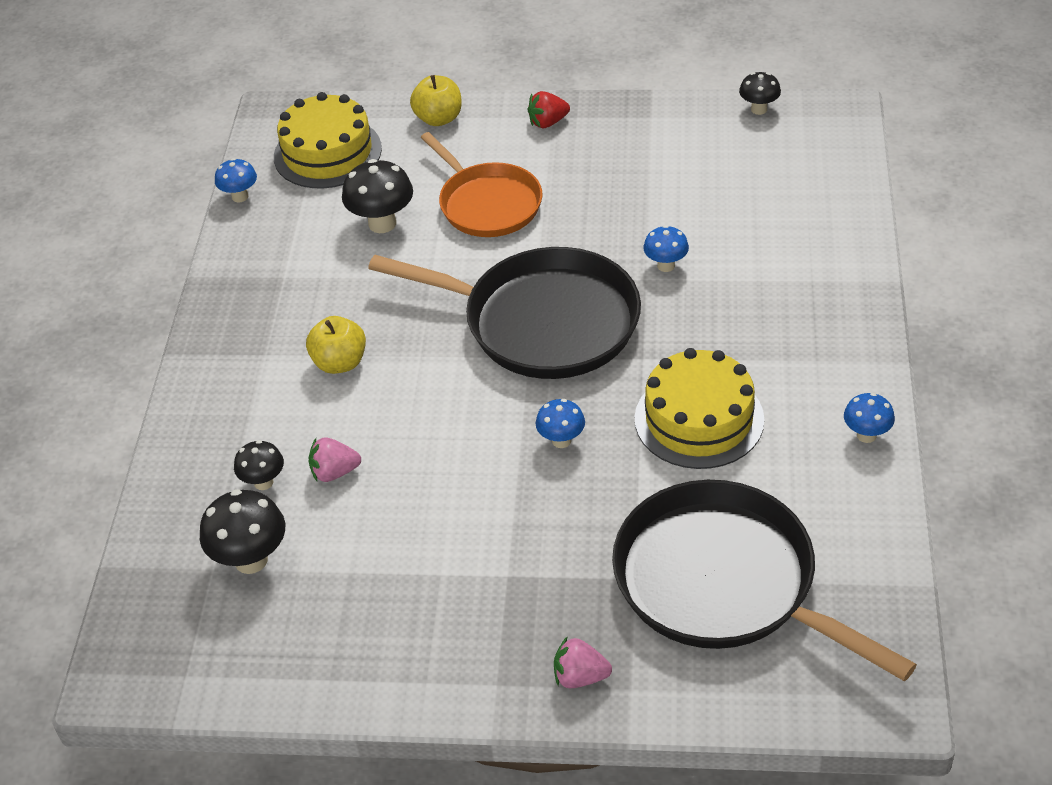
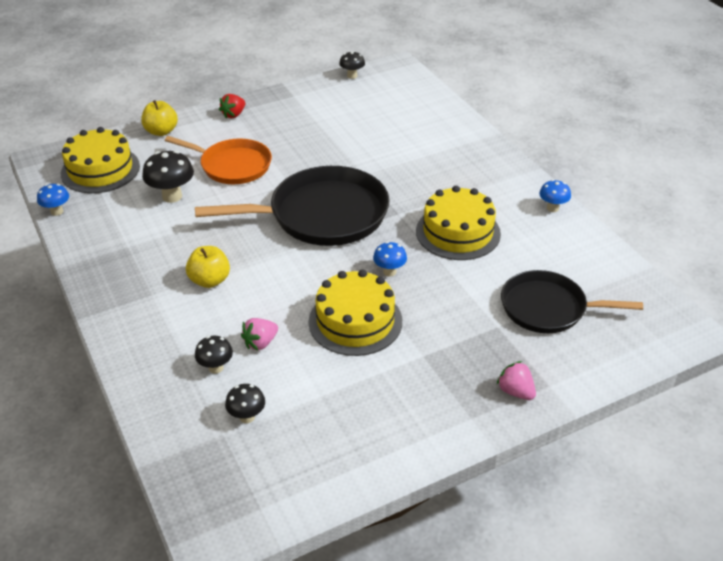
camera: 35 degrees left, 5 degrees down
black mushroom [200,489,285,574] -> black mushroom [225,384,265,423], size x0.61
pink strawberry [554,636,612,688] -> pink strawberry turned 75 degrees clockwise [497,361,536,400]
black pan [612,480,917,682] -> black pan [501,270,643,333], size x0.64
blue mushroom [643,225,689,272] -> none
none -> yellow cake [308,270,402,356]

